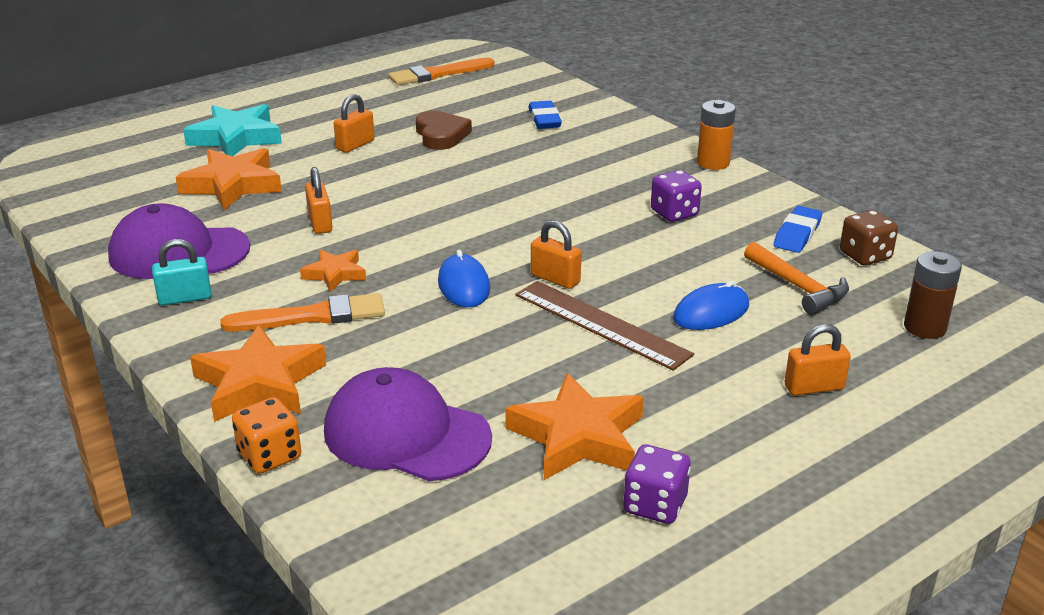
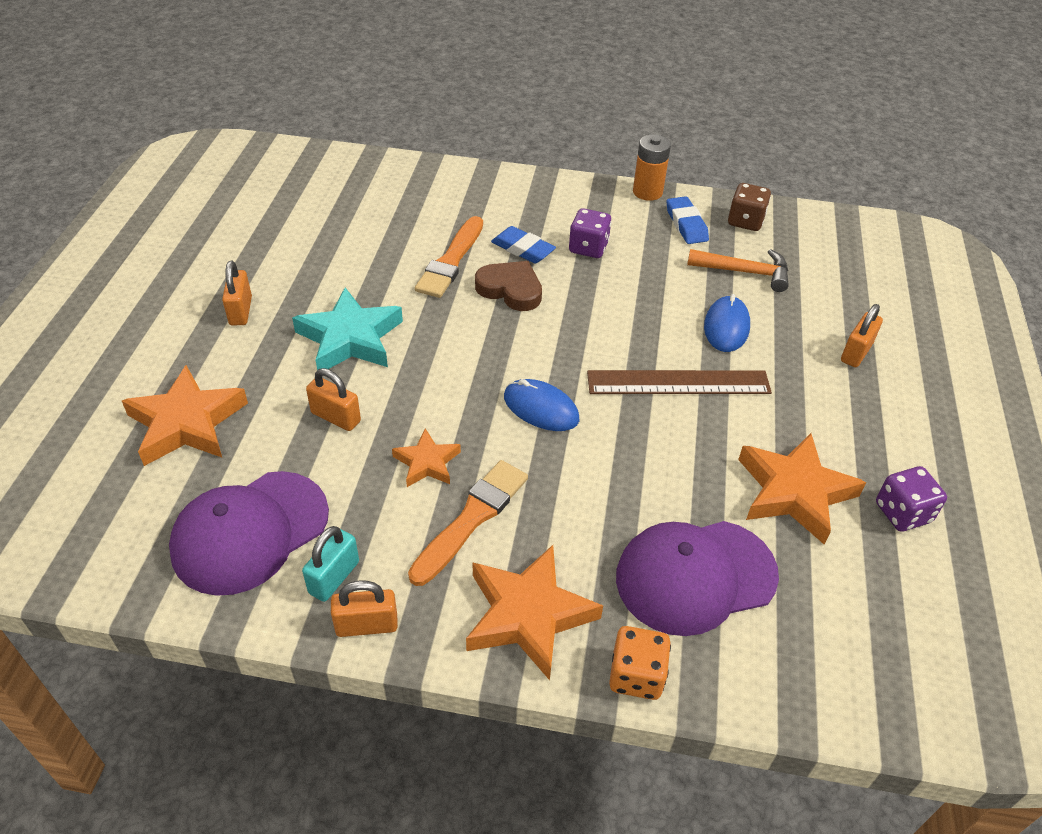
camera: 45 degrees left, 15 degrees up
turquoise star [183,104,282,156] -> turquoise star moved to [292,288,403,370]
orange brush [388,58,495,85] -> orange brush moved to [415,216,483,298]
brown heart [416,111,472,150] -> brown heart moved to [475,261,542,311]
blue eraser [528,101,562,129] -> blue eraser moved to [491,226,556,263]
orange padlock [531,220,582,289] -> orange padlock moved to [331,580,398,637]
orange battery [697,100,736,170] -> orange battery moved to [633,134,671,201]
brown battery [904,251,962,339] -> none

